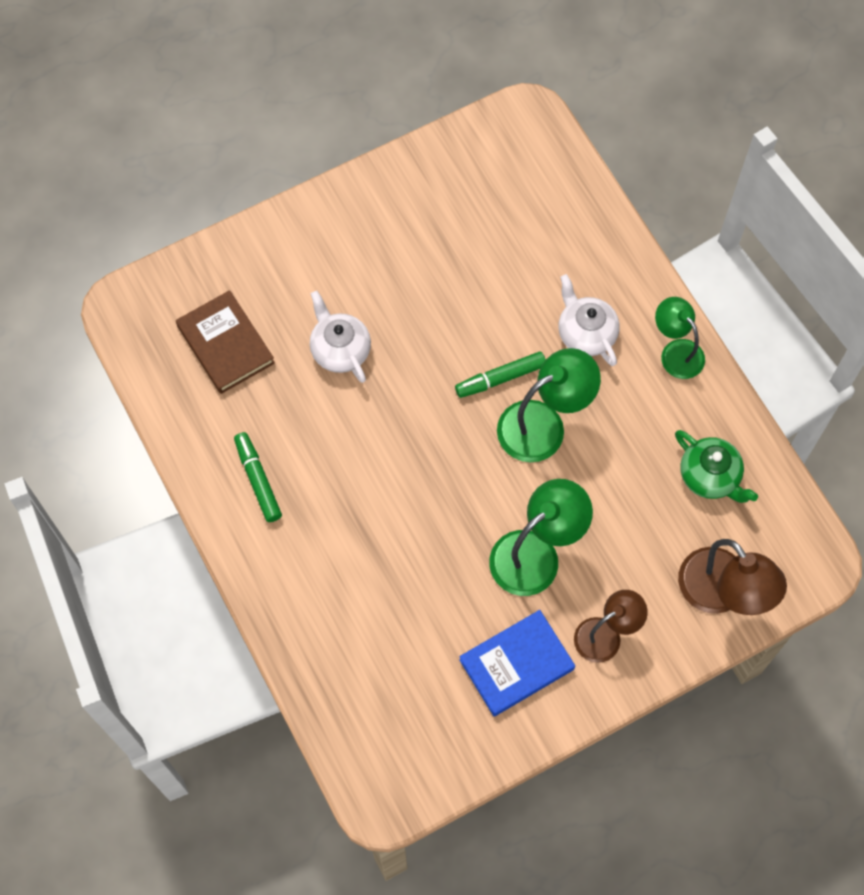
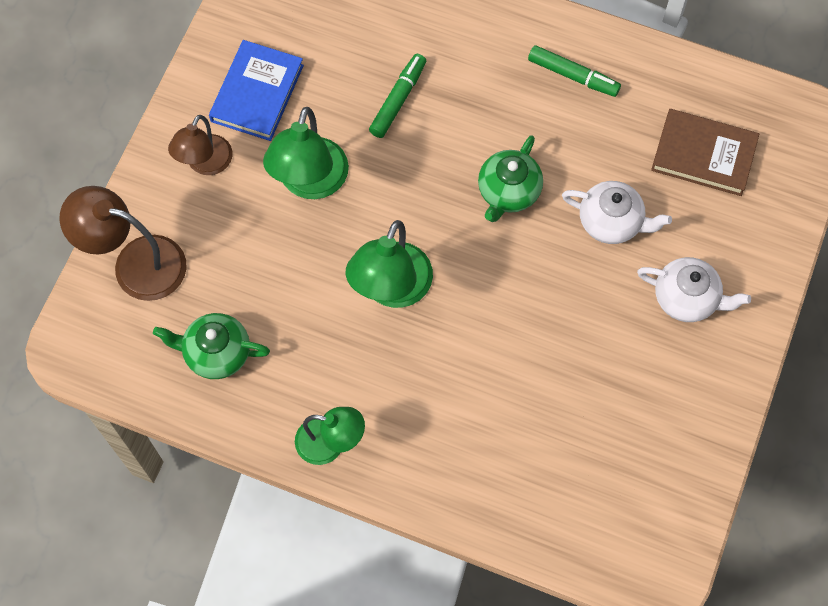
camera: 140 degrees right, 0 degrees up
green marker [455,351,546,398] -> green marker moved to [369,54,426,138]
white teapot [558,274,619,366] -> white teapot moved to [637,257,751,322]
none -> green teapot [478,135,543,222]

